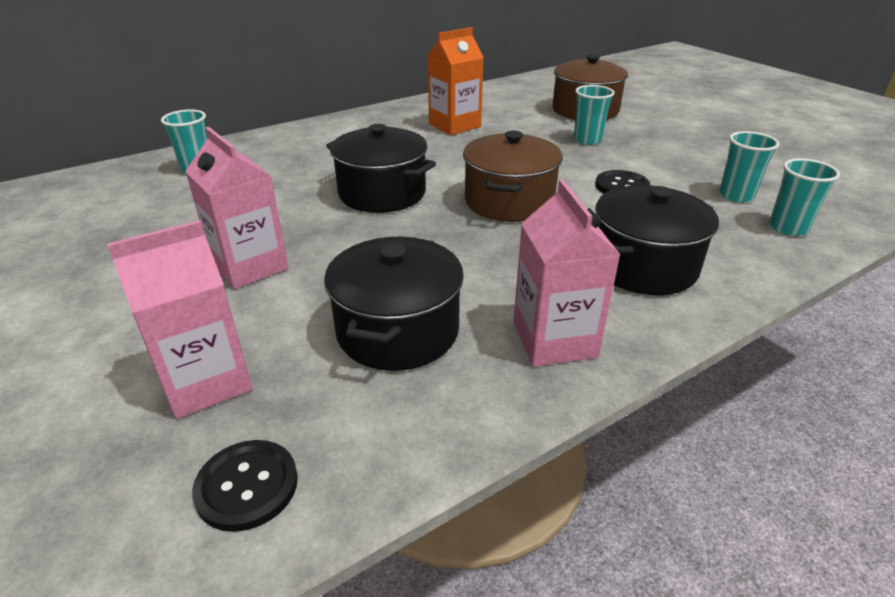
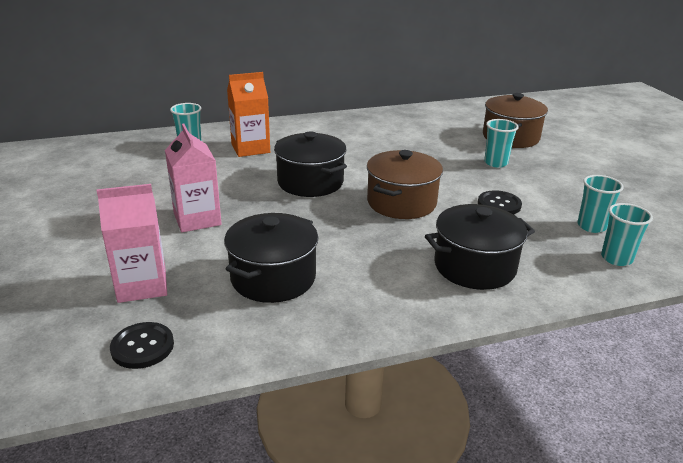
camera: 15 degrees right, 5 degrees down
orange carton [428,27,484,135] -> orange carton moved to [227,72,270,157]
pink carton [513,180,620,367] -> none

